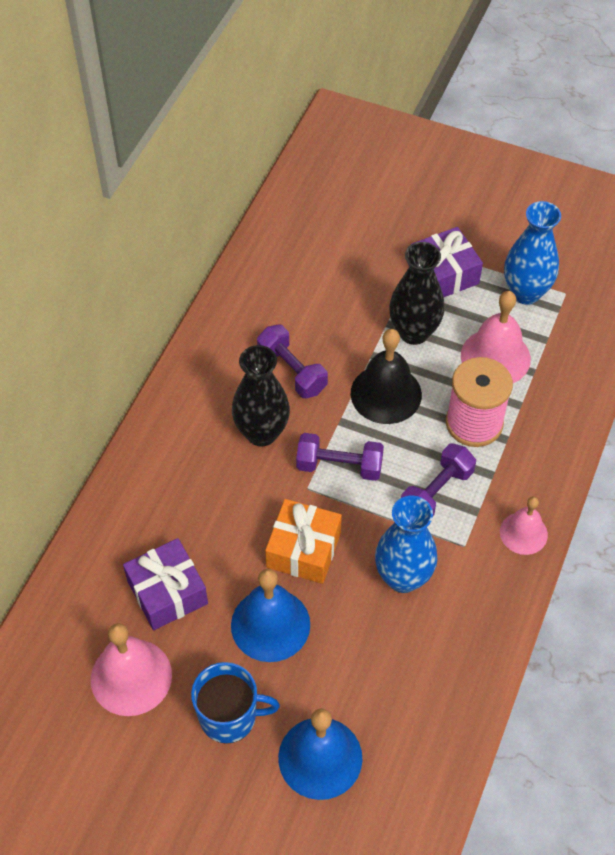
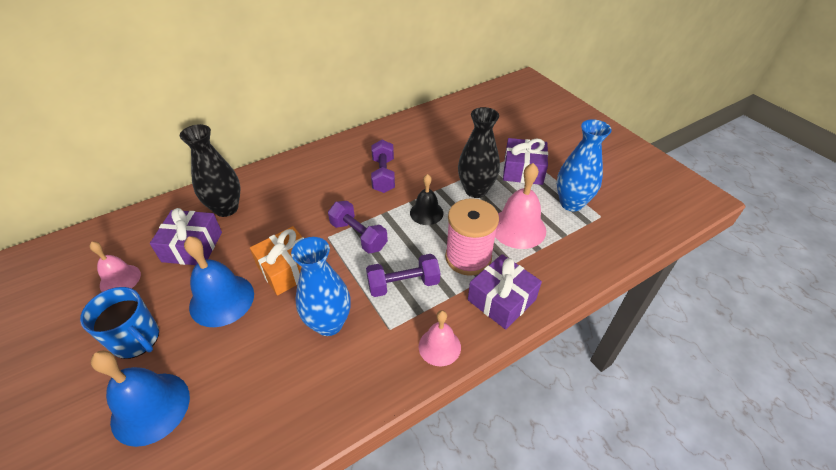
camera: 35 degrees right, 10 degrees down
pink bell [91,623,172,716] -> pink bell [89,241,141,292], size x0.63
black vase [232,345,290,446] -> black vase moved to [180,124,240,217]
black bell [351,329,422,424] -> black bell [410,174,443,225], size x0.63
none -> purple gift [468,254,542,330]

